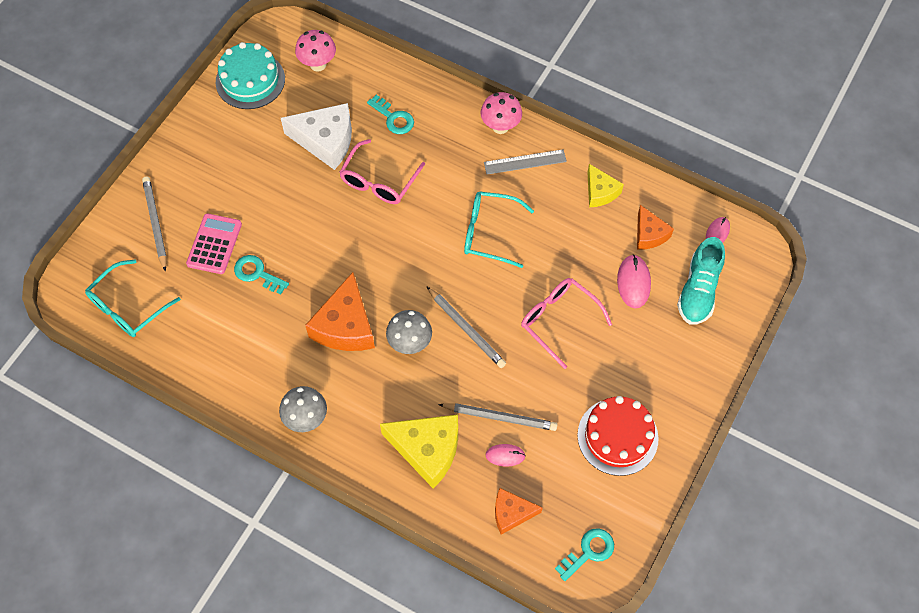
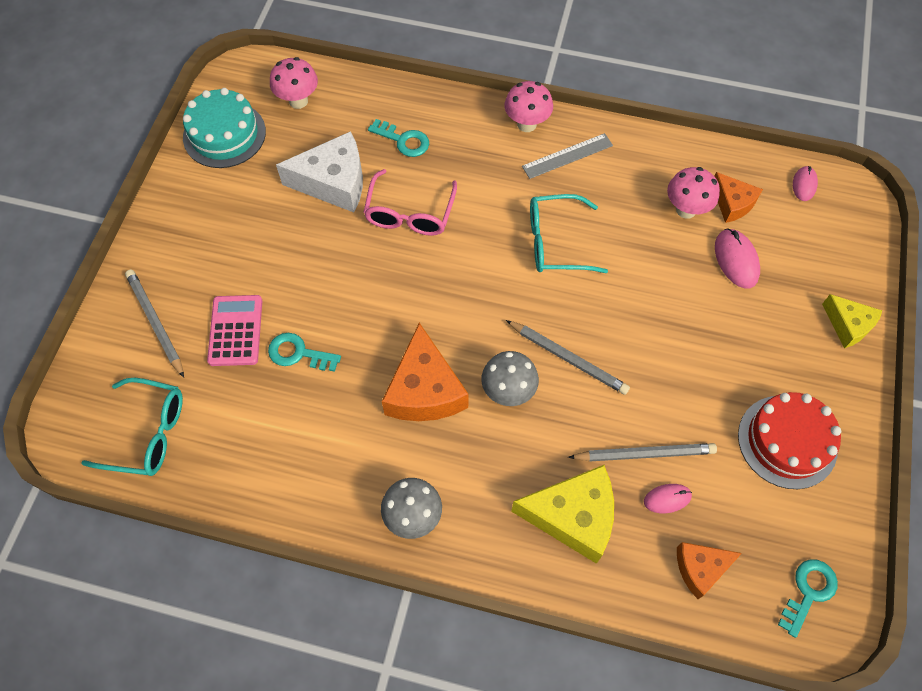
camera: 15 degrees left, 0 degrees up
turquoise glasses [85,259,181,337] -> turquoise glasses turned 105 degrees counterclockwise [81,378,183,476]
pink glasses [521,278,612,369] -> none
yellow cheese [587,164,624,207] -> yellow cheese moved to [822,294,882,348]
turquoise shoe [677,237,725,325] -> none
none -> pink mushroom [667,167,720,219]

